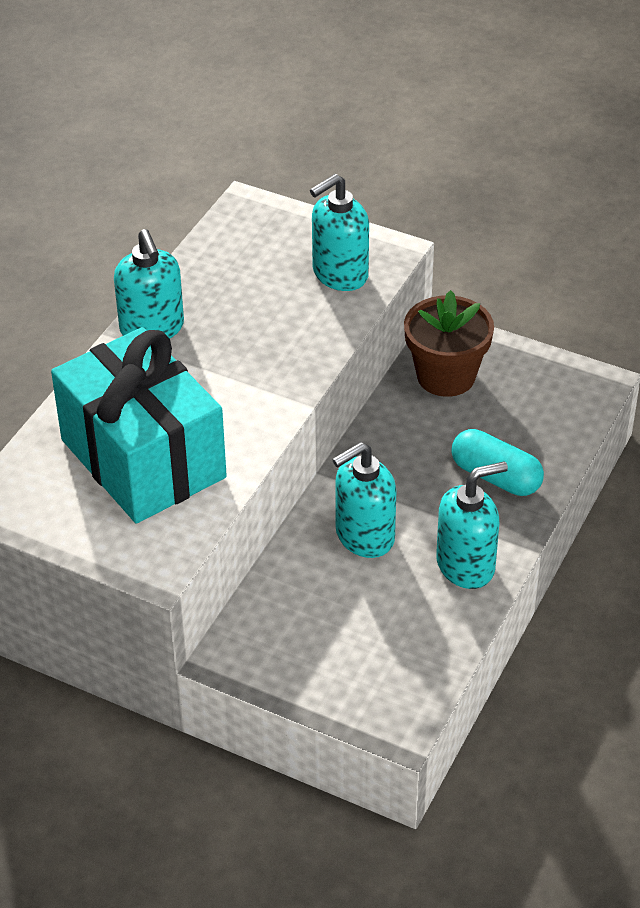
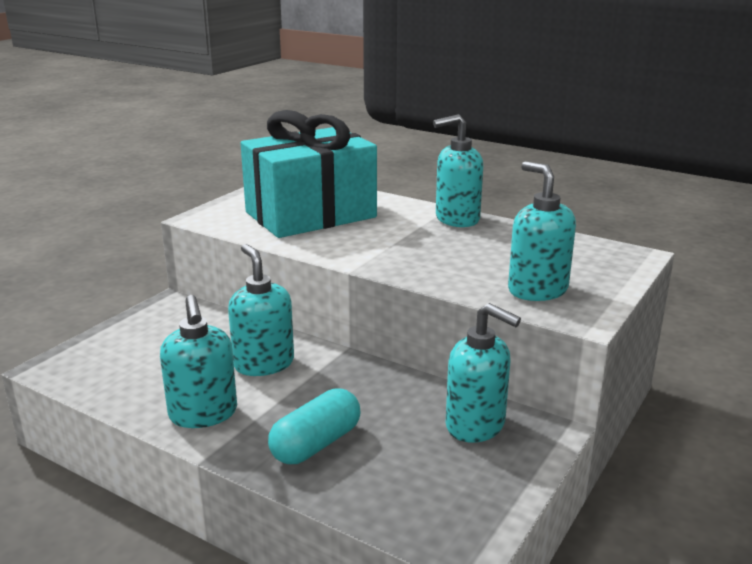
camera: 95 degrees right, 20 degrees down
brown flower pot [404,290,494,397] -> turquoise soap dispenser [445,303,521,443]

